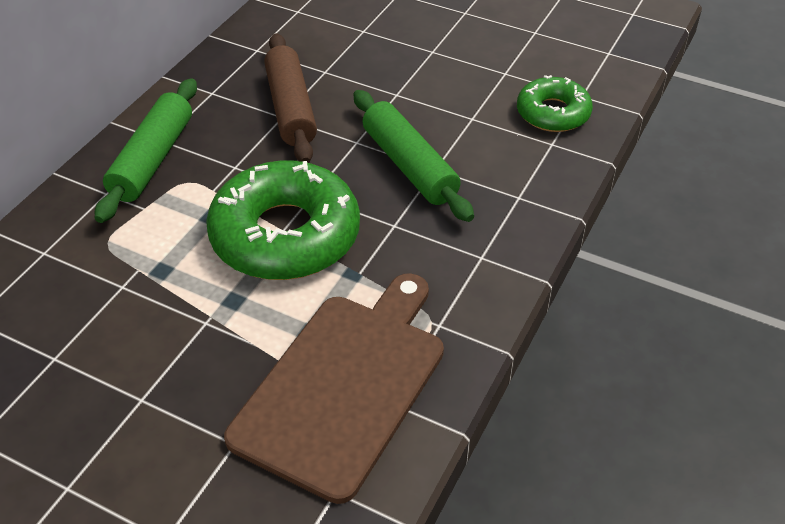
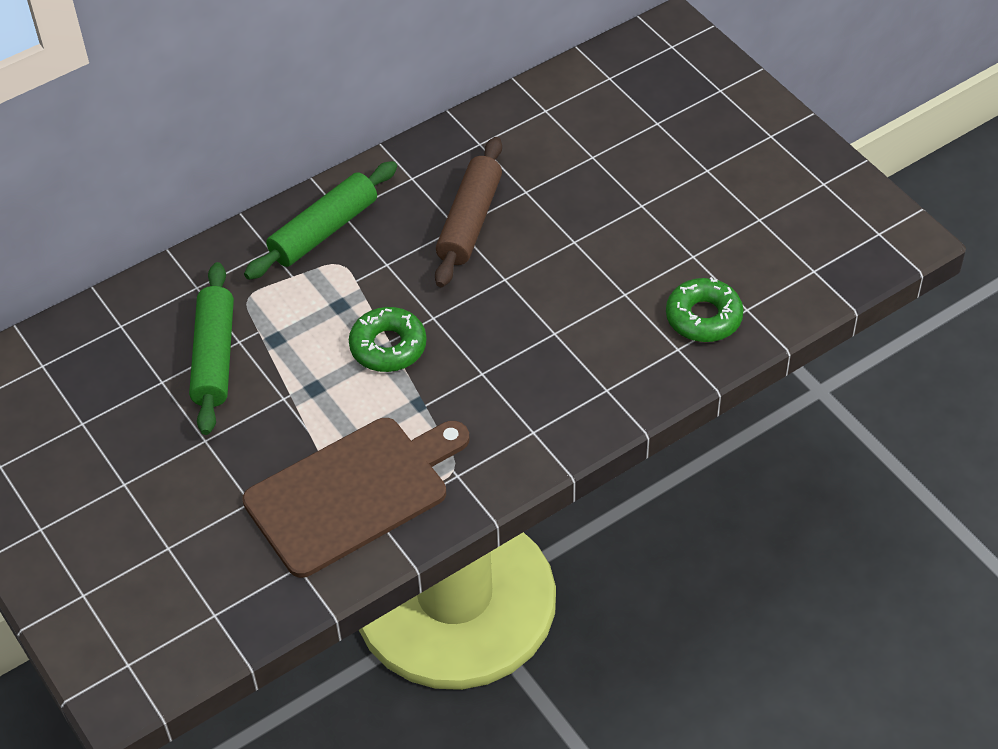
camera: 30 degrees right, 5 degrees up
green donut [206,160,360,280] -> green donut [349,307,427,372], size x0.56
green rolling pin [353,90,474,222] -> green rolling pin moved to [189,262,234,435]

